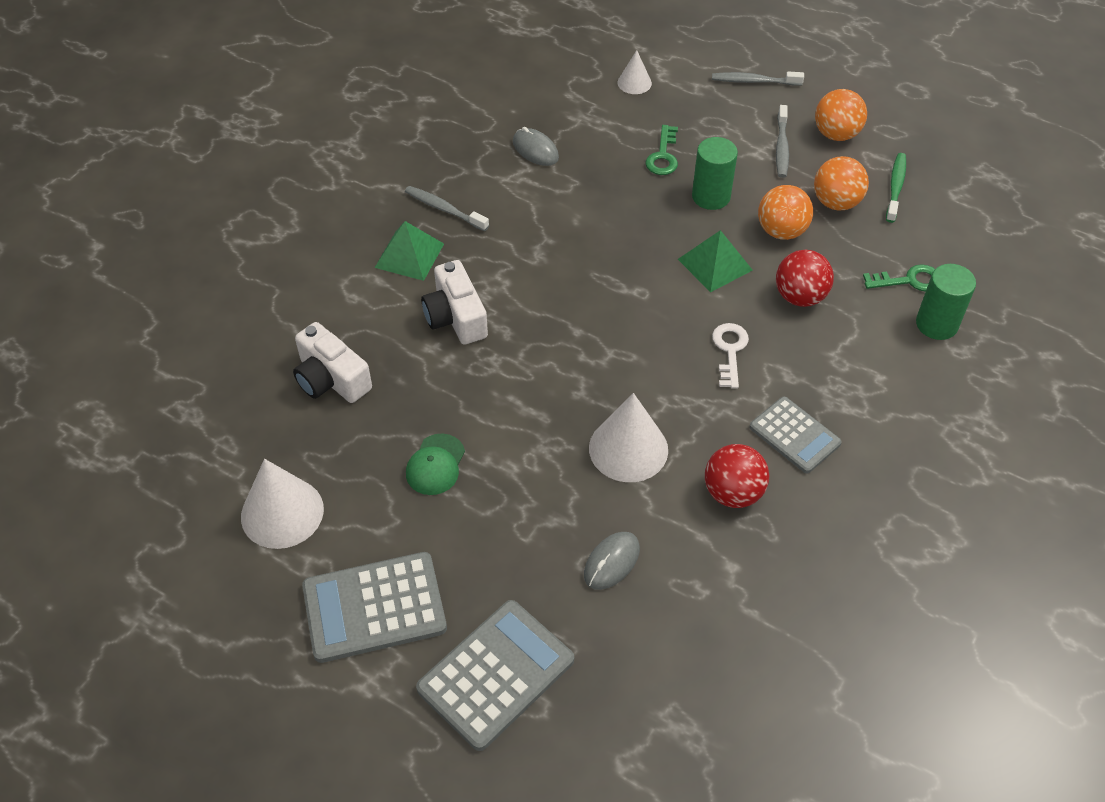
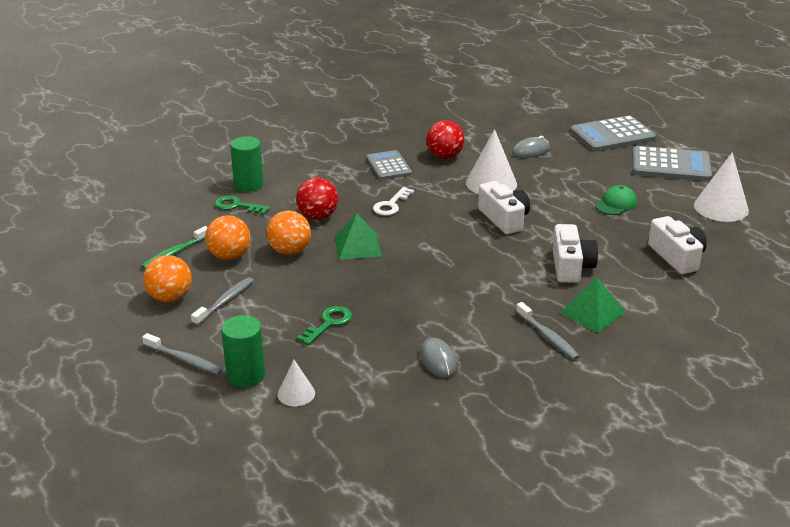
camera: 155 degrees left, 20 degrees down
green cylinder [692,137,738,210] -> green cylinder moved to [221,315,265,387]
none -> white camera [478,181,530,234]

